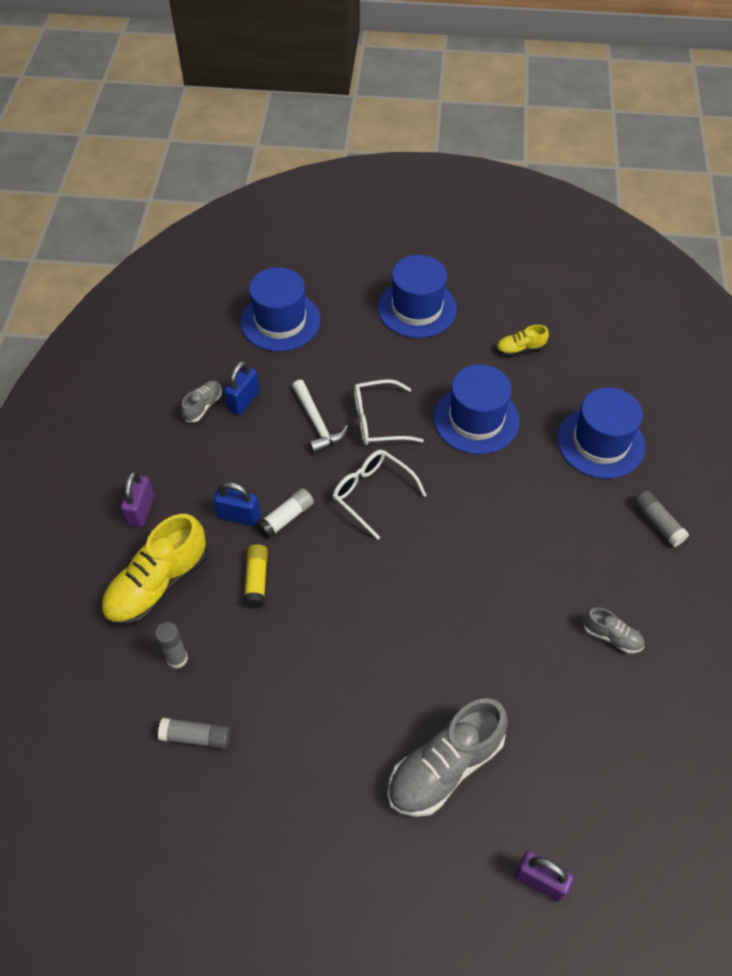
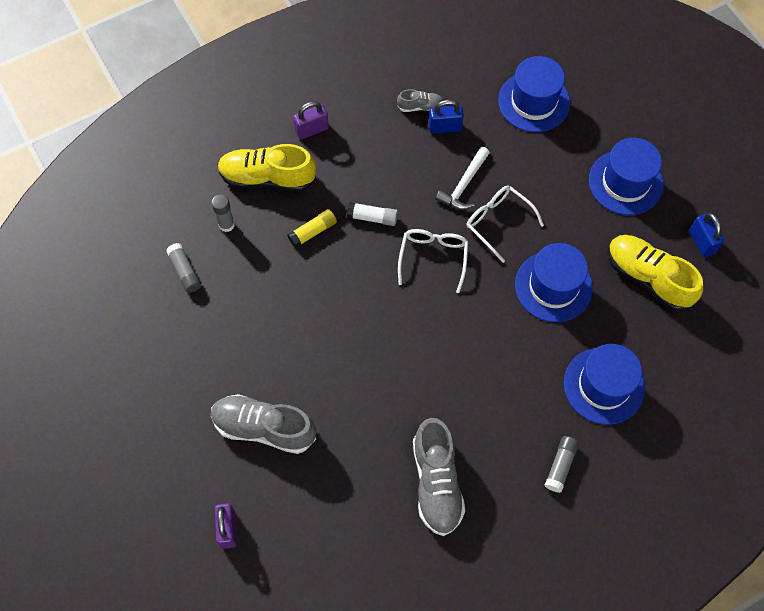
camera: 55 degrees right, 10 degrees up
blue padlock [214,482,260,526] -> blue padlock moved to [689,213,724,257]
yellow shoe [496,325,549,356] -> yellow shoe [608,235,703,311], size x2.06
grey shoe [583,608,644,653] -> grey shoe [413,418,465,536], size x2.06

